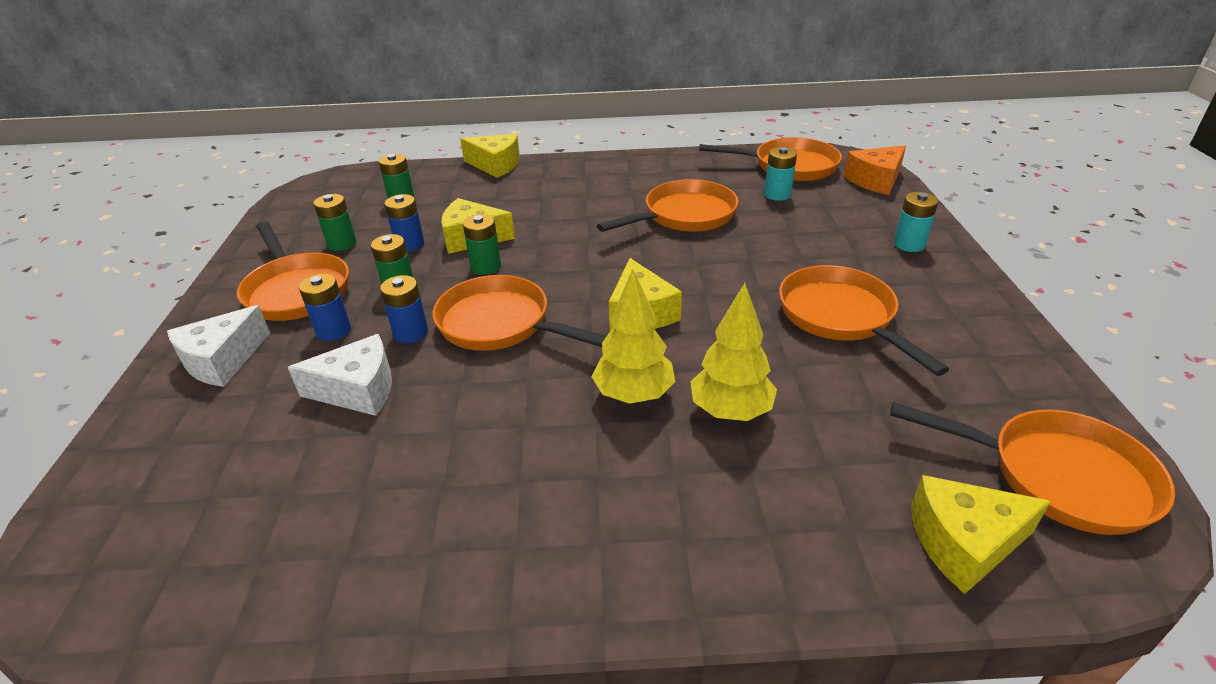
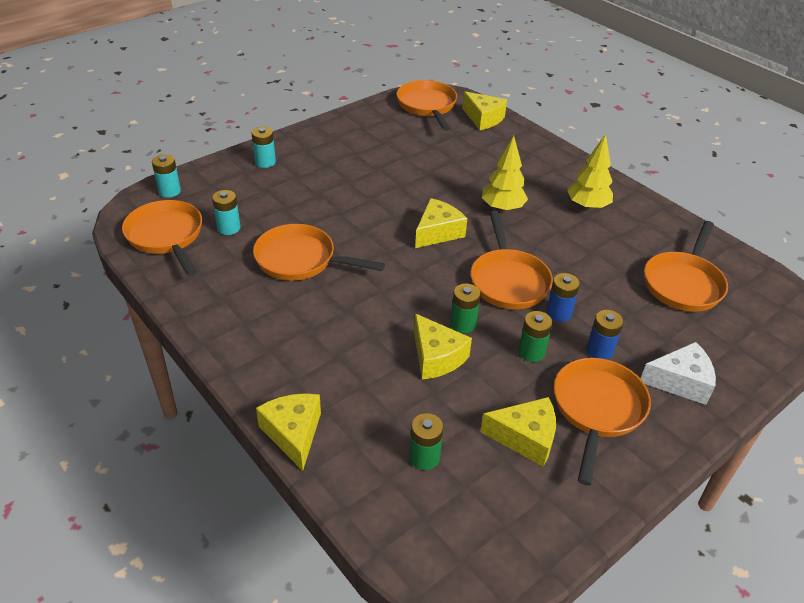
camera: 130 degrees left, 5 degrees up
white cheese [288,334,392,416] -> none
green battery [313,194,357,251] -> yellow cheese [480,397,556,467]
blue battery [385,194,424,252] -> none
yellow tree [690,283,777,421] -> yellow tree moved to [567,134,613,210]
orange pan [779,265,949,376] -> orange pan moved to [644,221,728,312]
orange cheese [844,145,906,195] -> turquoise battery [152,154,181,198]

